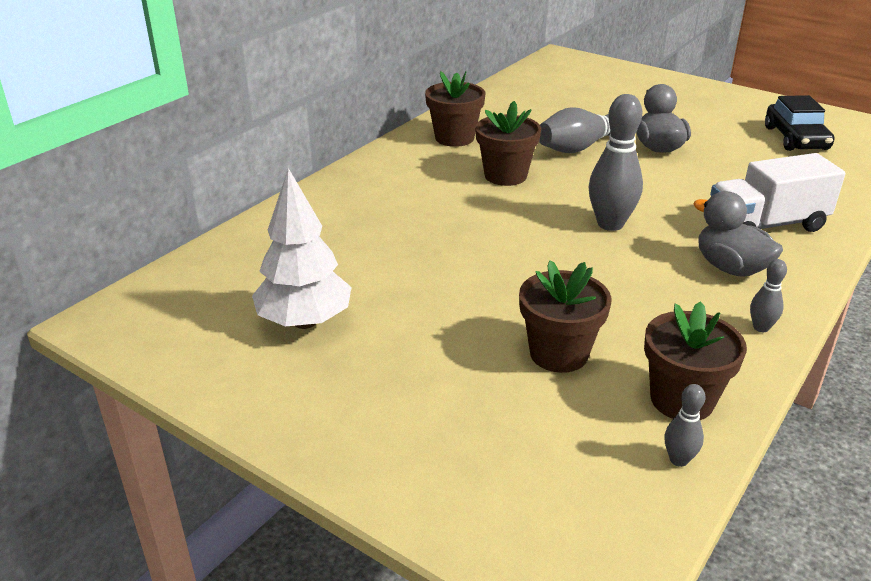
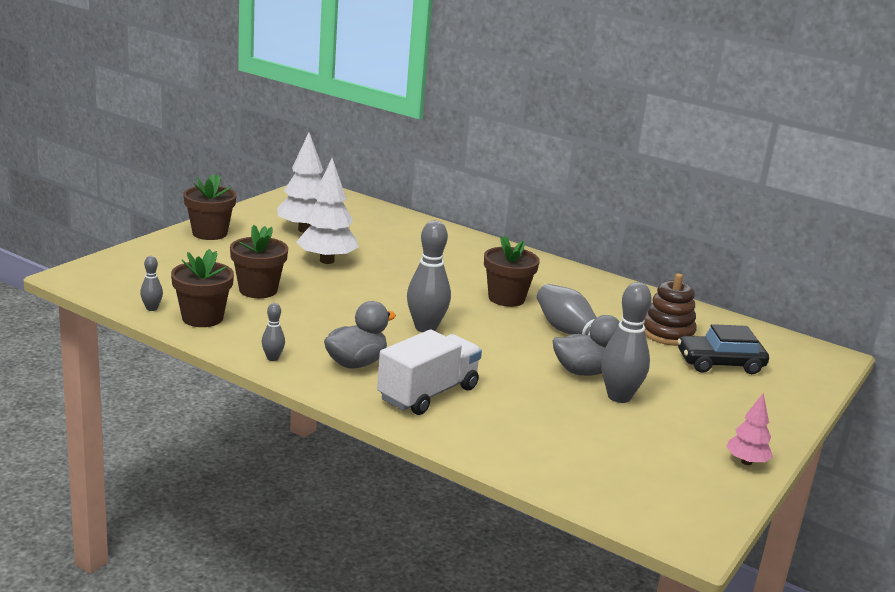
camera: 85 degrees right, 10 degrees down
brown flower pot [425,71,485,147] -> brown flower pot moved to [183,174,237,240]
white truck [710,153,845,232] -> white truck turned 60 degrees clockwise [377,329,482,415]
black car [765,95,834,151] -> black car moved to [677,324,769,374]
none -> white tree [296,158,359,264]
none -> grey bowling pin [601,282,652,403]
none -> brown stacking toy [643,273,697,346]
none -> pink tree [726,393,773,465]

